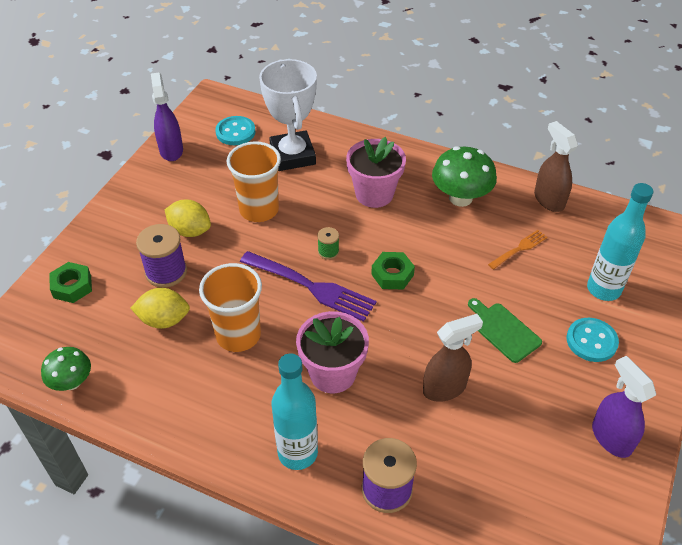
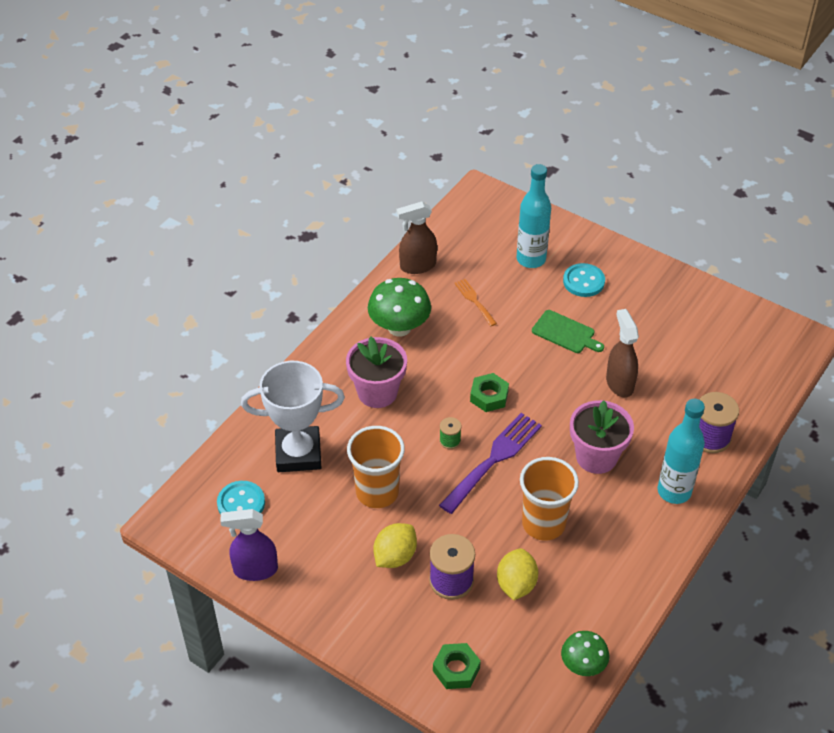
camera: 80 degrees left, 0 degrees up
green cutting board [468,298,542,363] -> green cutting board turned 120 degrees counterclockwise [532,310,604,353]
purple spray bottle [592,356,656,458] -> none

